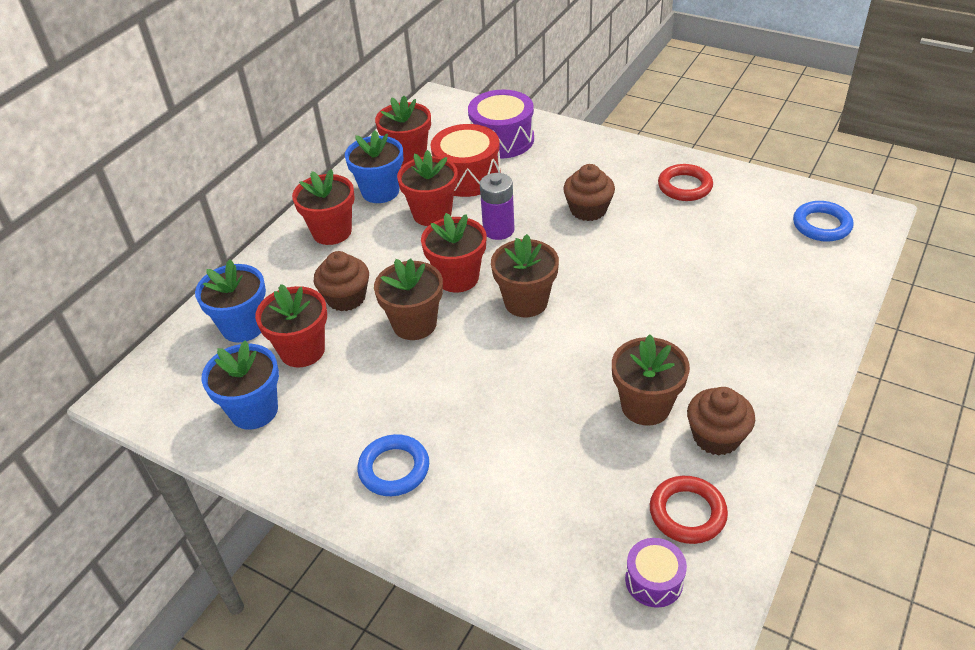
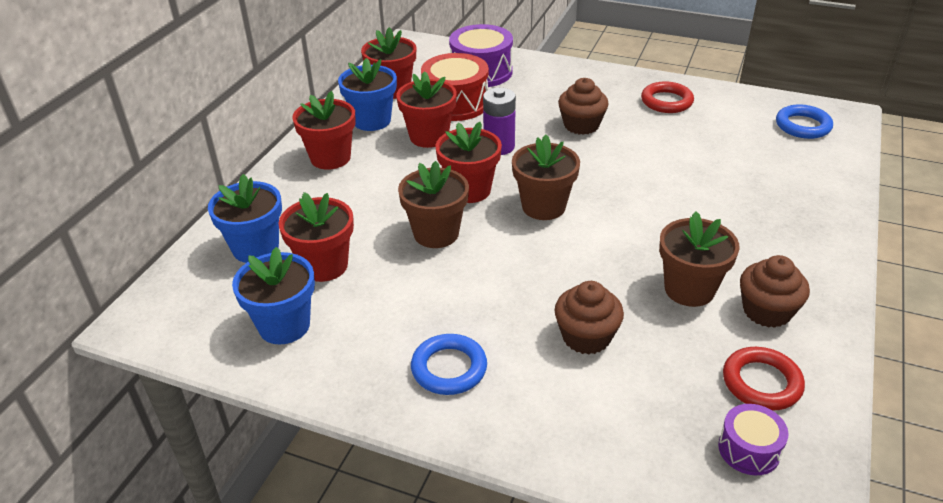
camera: 10 degrees left, 5 degrees down
brown cupcake [314,251,369,311] -> brown cupcake moved to [555,281,624,355]

